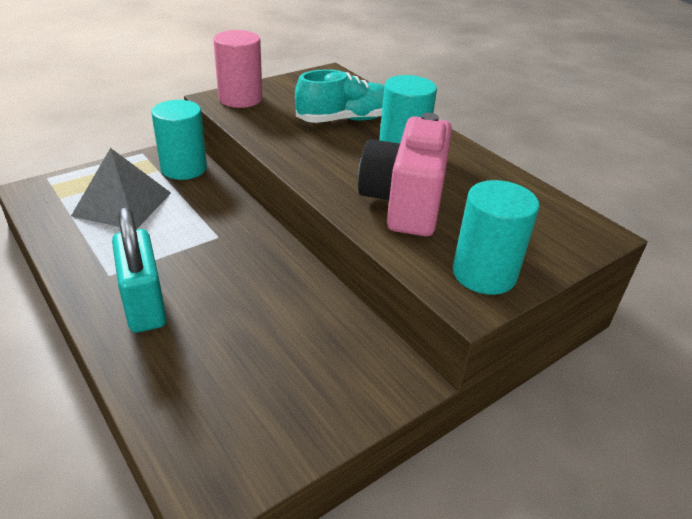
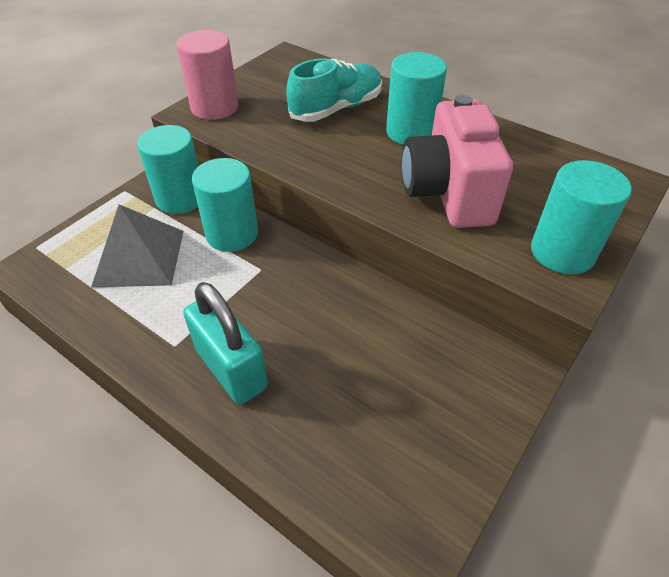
camera: 15 degrees left, 10 degrees up
none -> turquoise cylinder [192,158,258,252]

